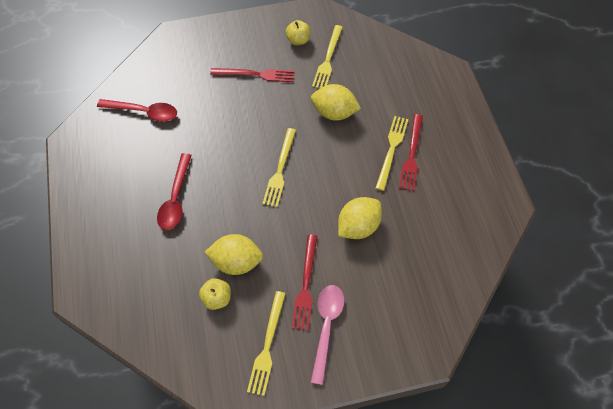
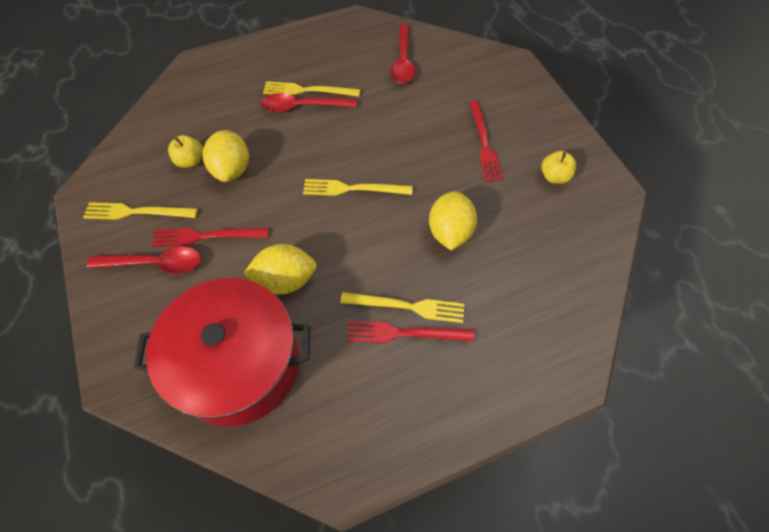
camera: 80 degrees right, 0 degrees up
pink spoon [311,285,344,385] -> red spoon [87,247,201,274]
yellow fork [312,25,343,88] -> yellow fork moved to [263,81,360,97]
yellow lemon [338,197,382,239] -> yellow lemon turned 45 degrees counterclockwise [243,244,317,294]
none -> red pot [134,278,310,427]

